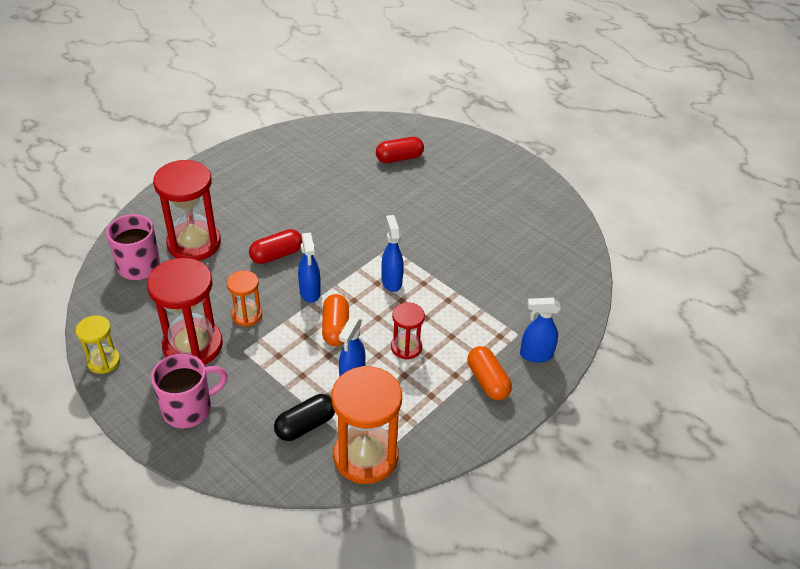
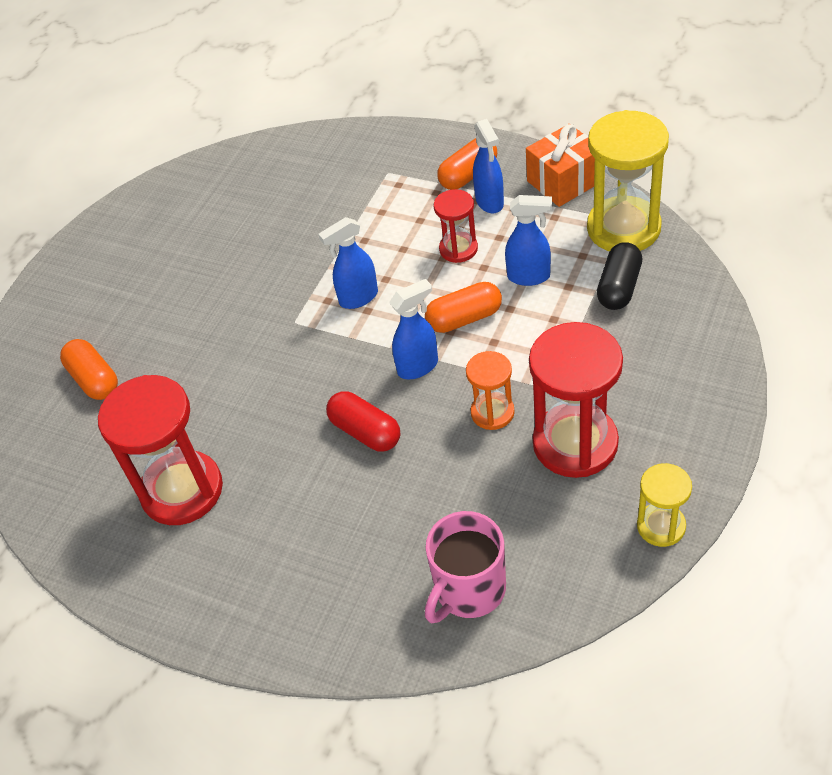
camera: 100 degrees left, 5 degrees up
pink mug [151,353,228,428] -> none
red hourglass [153,160,221,261] -> red hourglass moved to [98,375,223,525]
black capsule [274,394,335,441] -> black capsule turned 75 degrees clockwise [597,242,642,310]
orange hourglass [331,366,402,484] -> yellow hourglass [587,110,669,251]
red capsule [376,137,424,163] -> orange capsule [60,339,118,400]
blue spray bottle [520,298,561,363] -> blue spray bottle moved to [473,119,504,213]
none -> orange gift [526,124,595,207]

